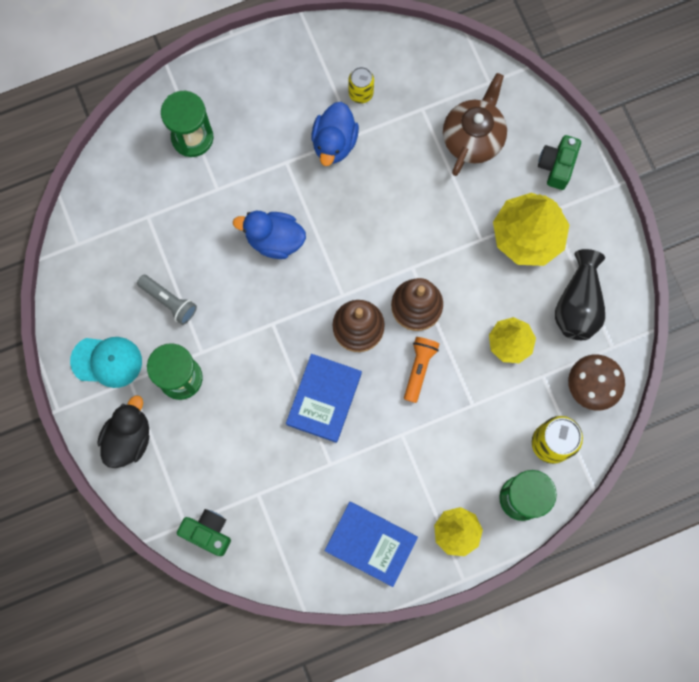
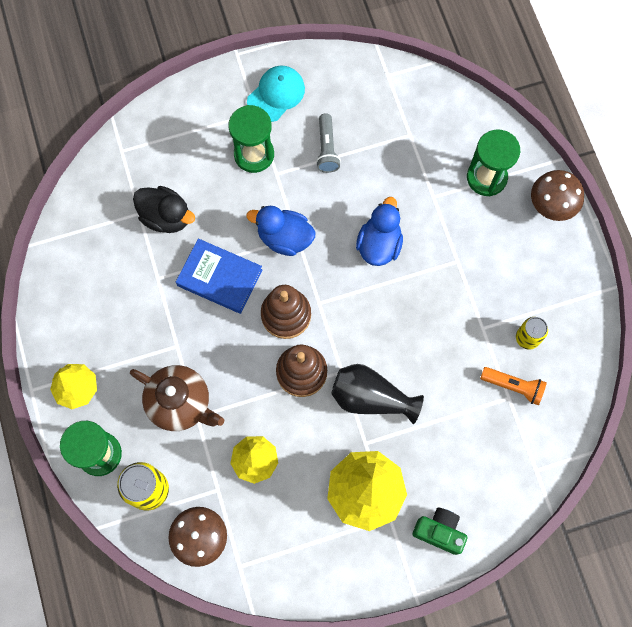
camera: 95 degrees right, 5 degrees down
turquoise cap [70,337,142,388] -> turquoise cap turned 150 degrees counterclockwise [247,66,305,122]
black duck [97,395,149,468] -> black duck moved to [133,186,195,233]
grey flashlight [137,275,197,325] -> grey flashlight turned 45 degrees counterclockwise [316,113,341,173]
green camera [177,509,231,556] -> none
blue duck [311,102,359,166] -> blue duck moved to [247,206,315,256]
blue book [324,502,418,587] -> none
orange flashlight [404,337,439,403] -> orange flashlight moved to [480,367,547,405]
brown teapot [443,73,507,176] -> brown teapot moved to [130,365,224,431]
black vase [555,249,605,340] -> black vase moved to [331,364,424,424]
none -> brown mushroom [531,170,584,221]

